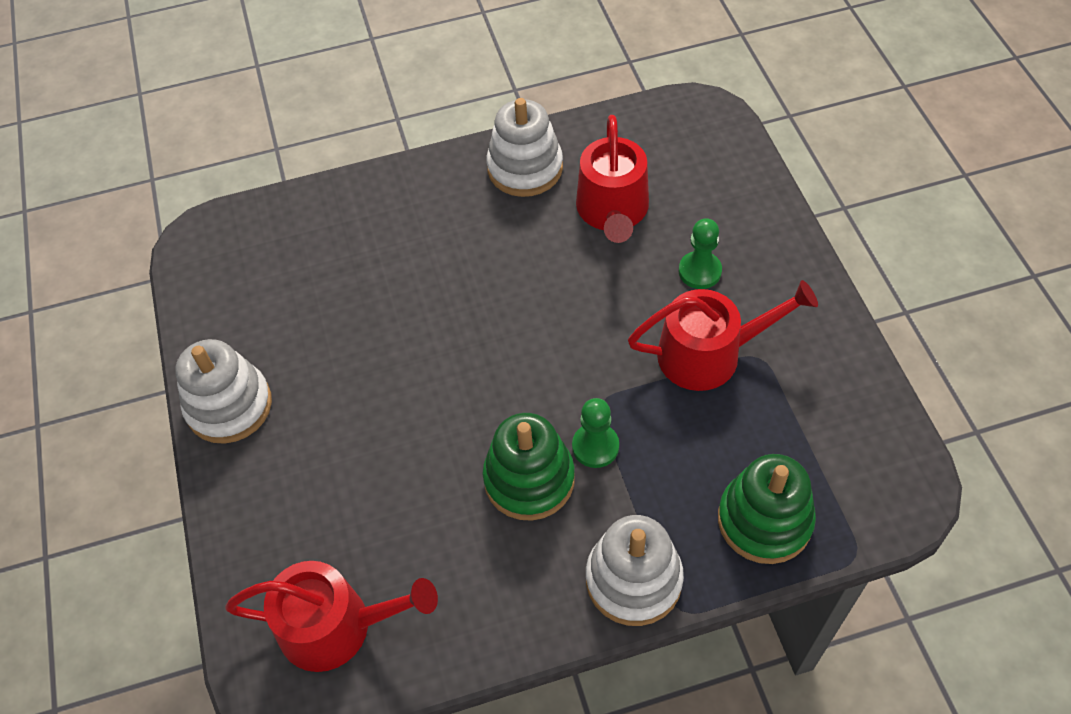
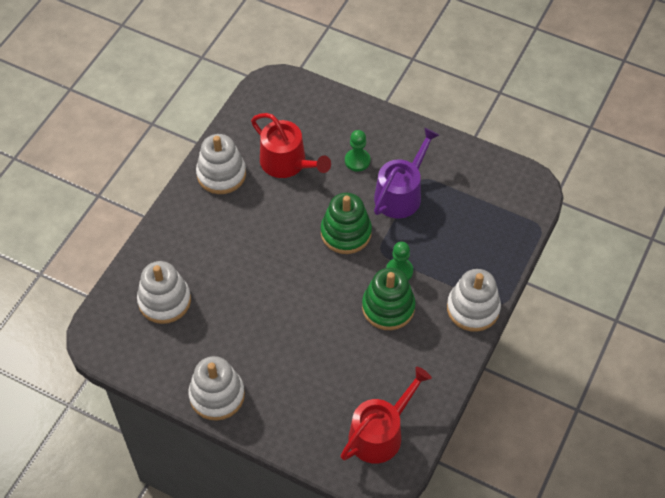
camera: 50 degrees left, 0 degrees up
red watering can [628,280,818,391] -> purple watering can [374,128,439,218]
green stacking toy [718,454,816,564] -> green stacking toy moved to [321,193,372,254]
none -> white stacking toy [137,261,191,324]

